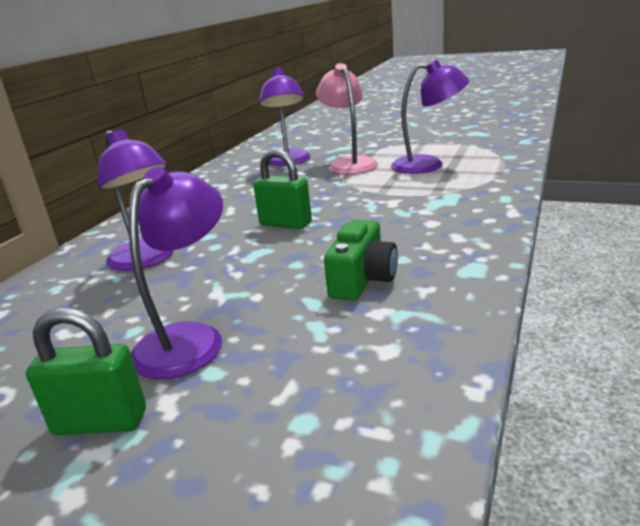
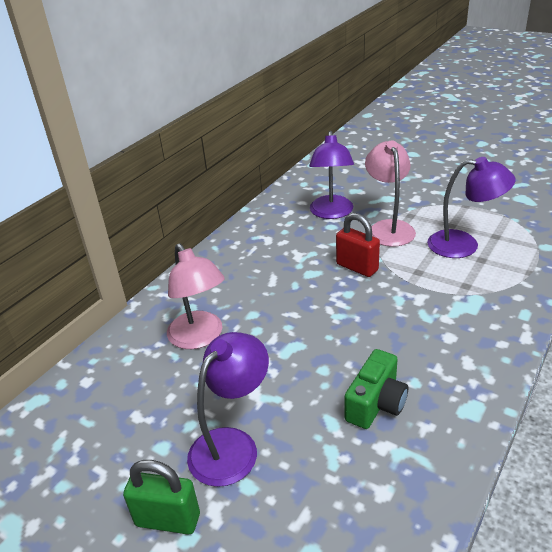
camera: 10 degrees right, 10 degrees up
purple lamp [98,130,173,271] -> pink lamp [167,244,225,349]
green padlock [253,149,312,229] -> none
none -> red padlock [336,213,380,277]

